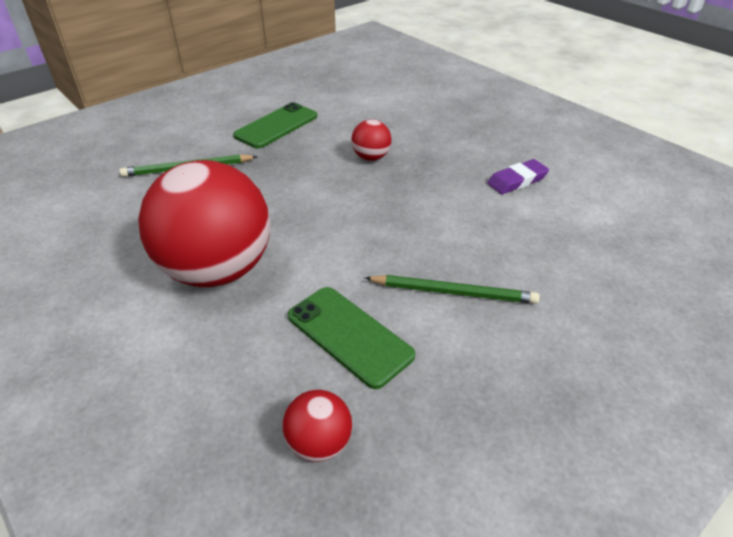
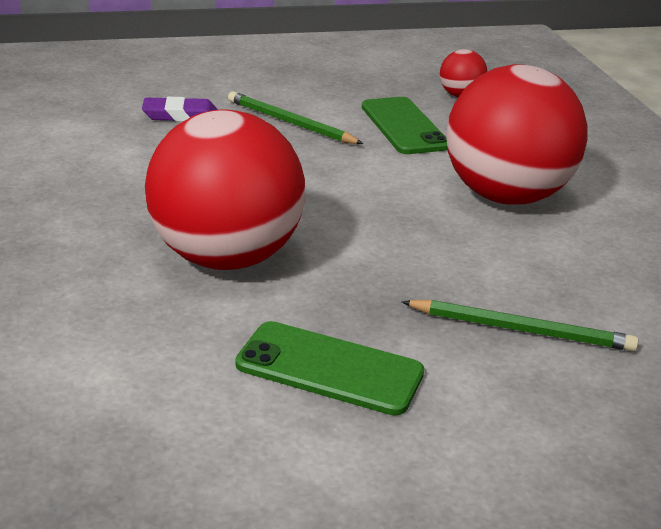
camera: 155 degrees left, 10 degrees down
green phone [233,102,317,149] -> green phone turned 45 degrees clockwise [235,321,424,416]
red ball [351,119,391,161] -> red ball [145,110,305,270], size x2.34
purple eraser [487,159,549,194] -> purple eraser moved to [142,97,217,122]

